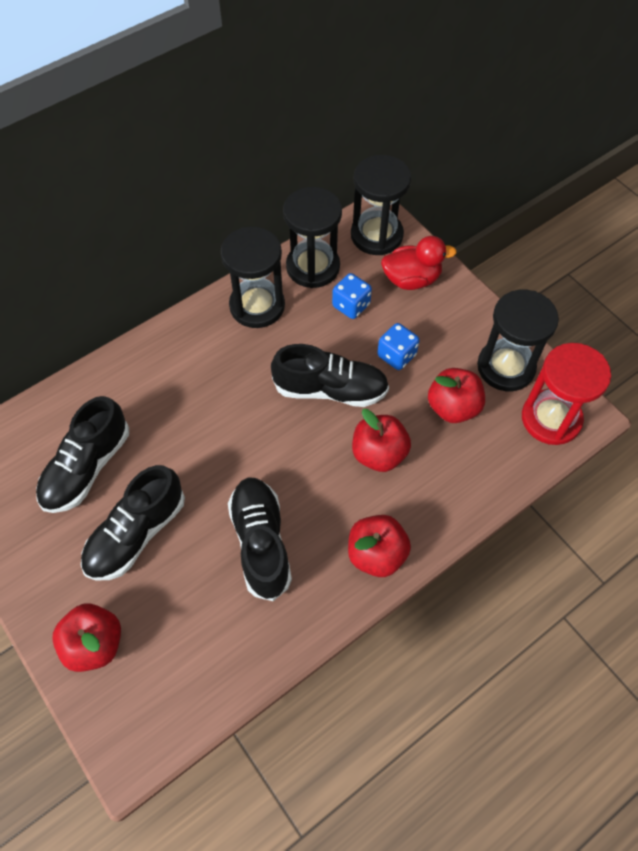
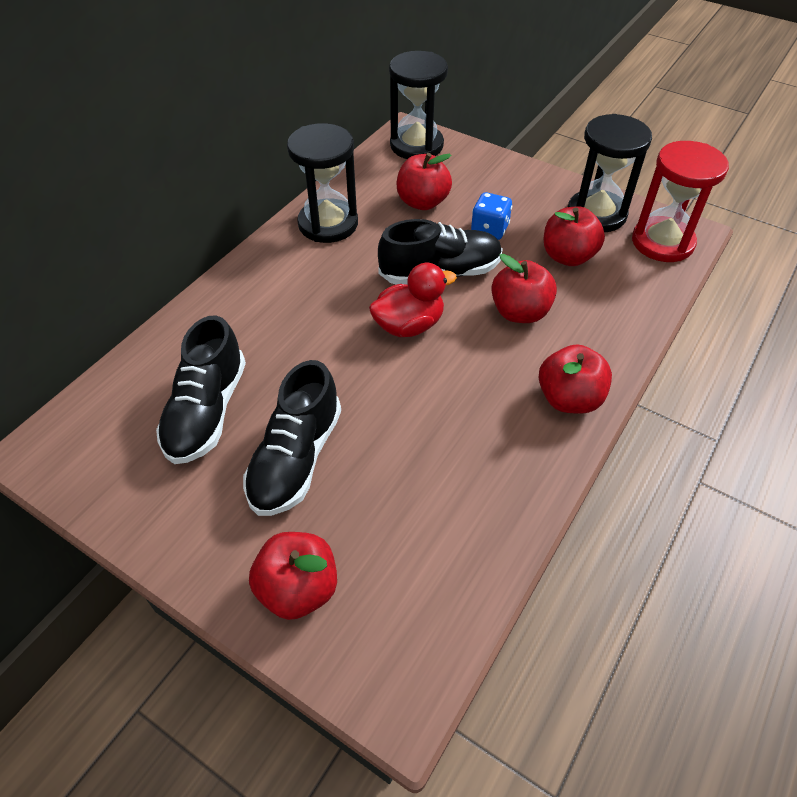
camera: 20 degrees left, 10 degrees down
black shoe [228,478,292,601] -> none
black hourglass [283,187,342,288] -> none
blue dice [332,273,372,319] -> red apple [397,153,452,210]
red duck [381,236,457,290] -> red duck moved to [369,263,457,337]

